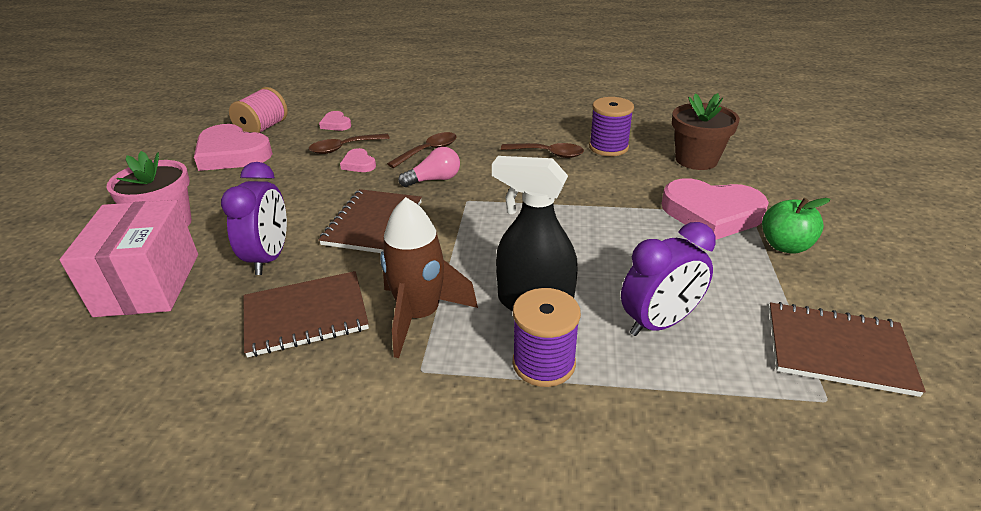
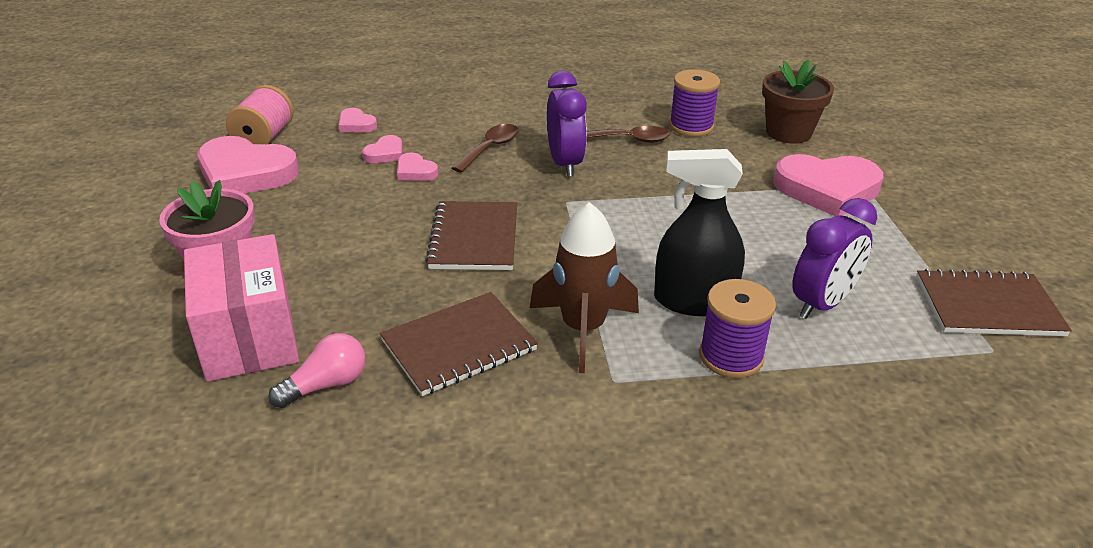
camera: 15 degrees left, 0 degrees up
purple clock [221,162,287,275] -> purple clock moved to [547,71,587,177]
brown spoon [309,133,390,154] -> pink heart [362,135,402,163]
pink light bulb [398,147,460,187] -> pink light bulb moved to [268,333,365,408]
green apple [762,198,830,254] -> none

